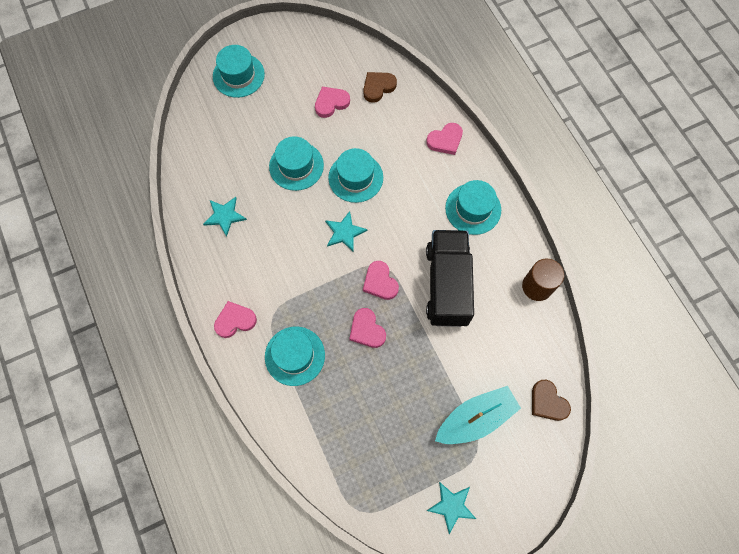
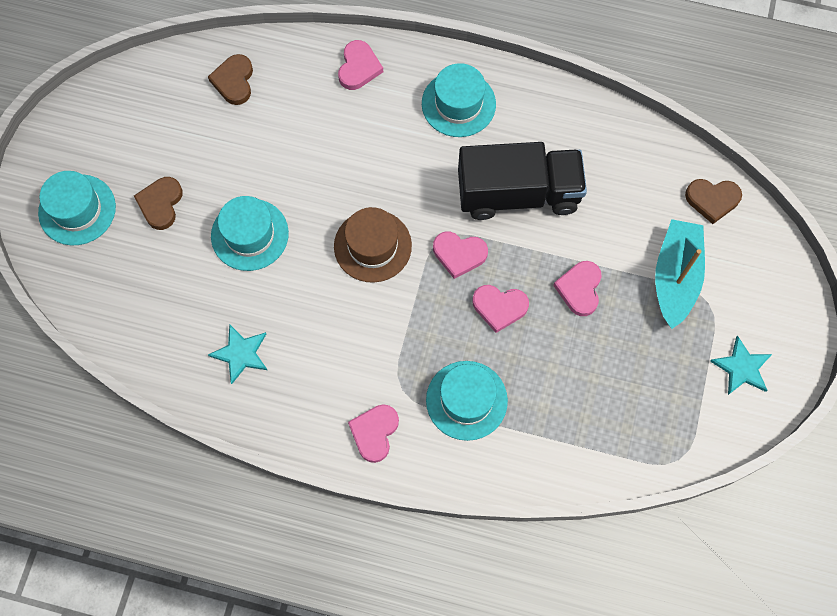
camera: 50 degrees left, 0 degrees up
pink heart [315,87,350,118] -> pink heart moved to [553,261,602,316]
turquoise star [325,211,367,252] -> brown hat [334,207,412,283]
turquoise hat [328,148,383,203] -> none
black truck [426,230,474,327] -> black truck turned 135 degrees clockwise [458,142,587,220]
brown cylinder [522,259,564,301] -> none
none -> brown heart [134,177,183,230]

